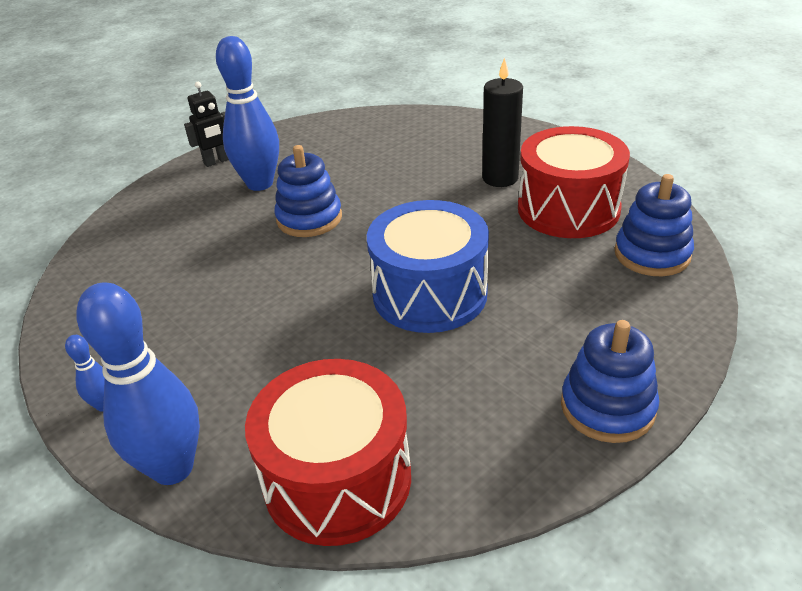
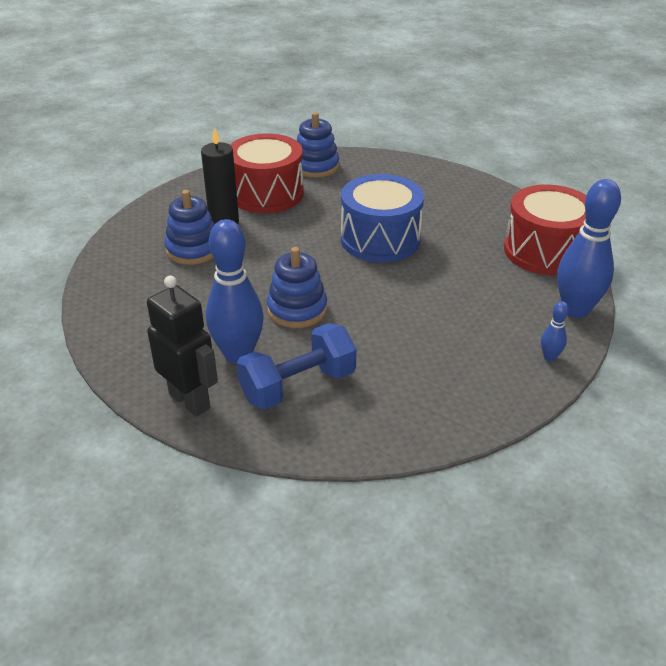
camera: 105 degrees left, 0 degrees up
black robot [184,82,229,167] -> black robot [147,276,218,417], size x1.55
blue stacking toy [561,320,659,443] -> blue stacking toy moved to [165,190,215,265]
none -> blue dumbbell [237,323,357,410]

